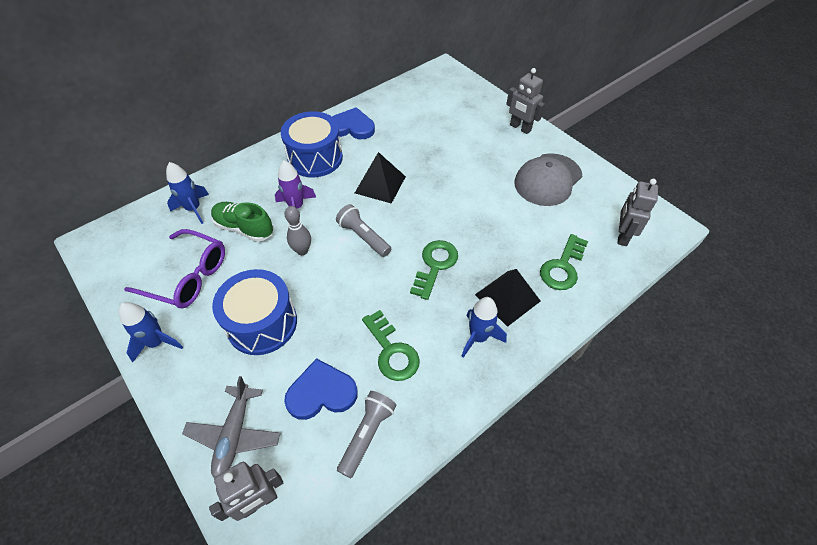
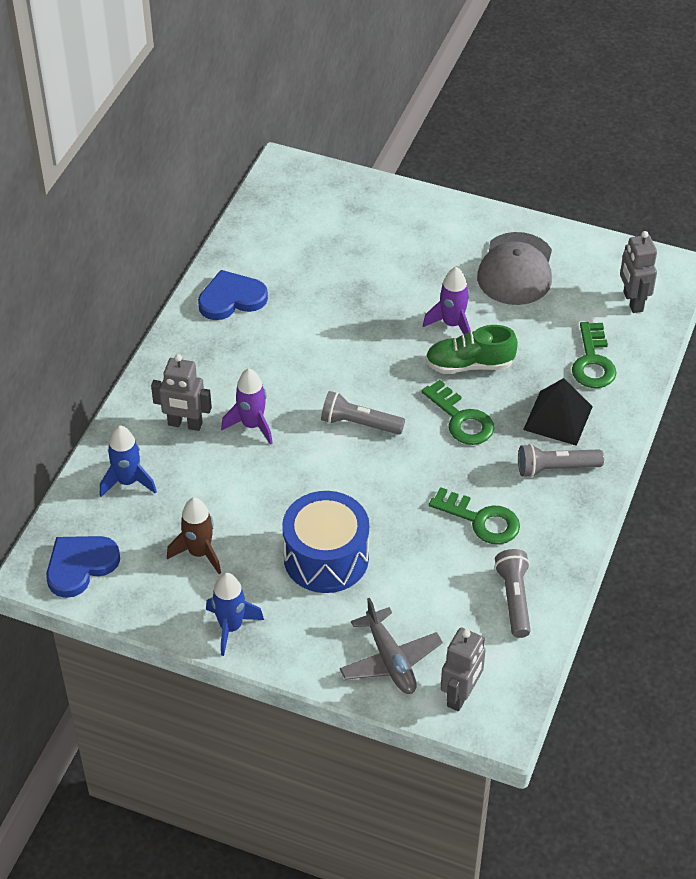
camera: 30 degrees left, 5 degrees down
purple glasses [124,229,225,308] -> brown rocket [167,497,221,574]
green shoe [211,202,273,242] -> green shoe moved to [425,325,518,374]
blue drum [281,111,343,177] -> none
blue heart [284,358,358,420] -> blue heart moved to [46,536,120,598]
grey bowling pin [285,206,311,255] -> none
black pyramid [355,152,406,204] -> none
green key [410,240,458,300] -> green key turned 150 degrees clockwise [422,380,494,445]
blue rocket [462,297,507,358] -> grey flashlight [518,444,604,478]
grey robot [506,68,545,134] -> grey robot moved to [151,354,212,431]
none -> purple rocket [423,267,471,334]

